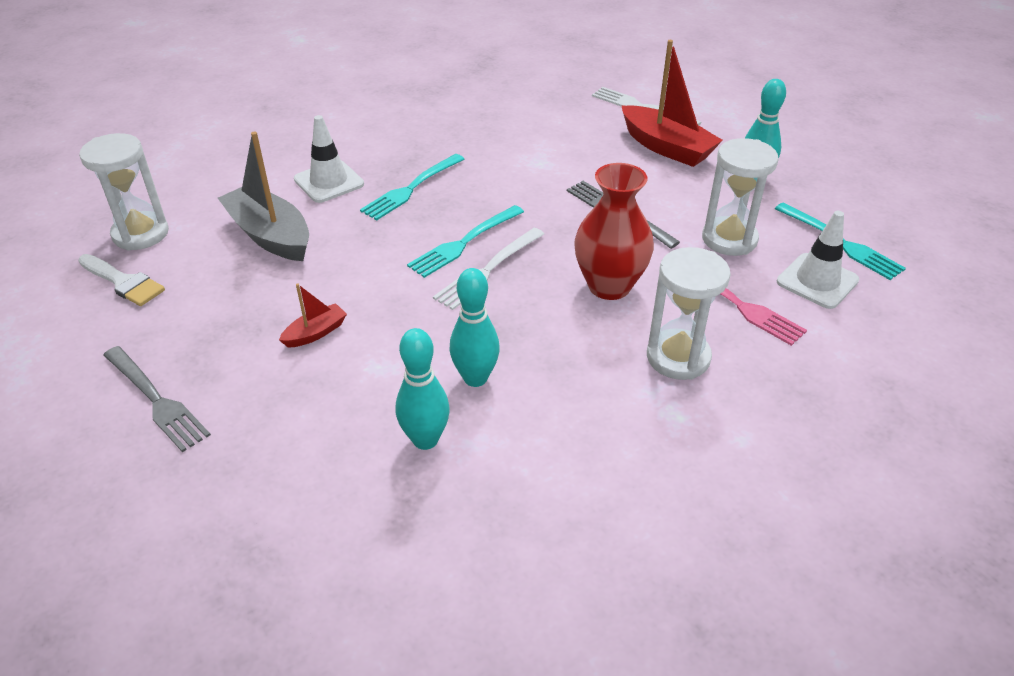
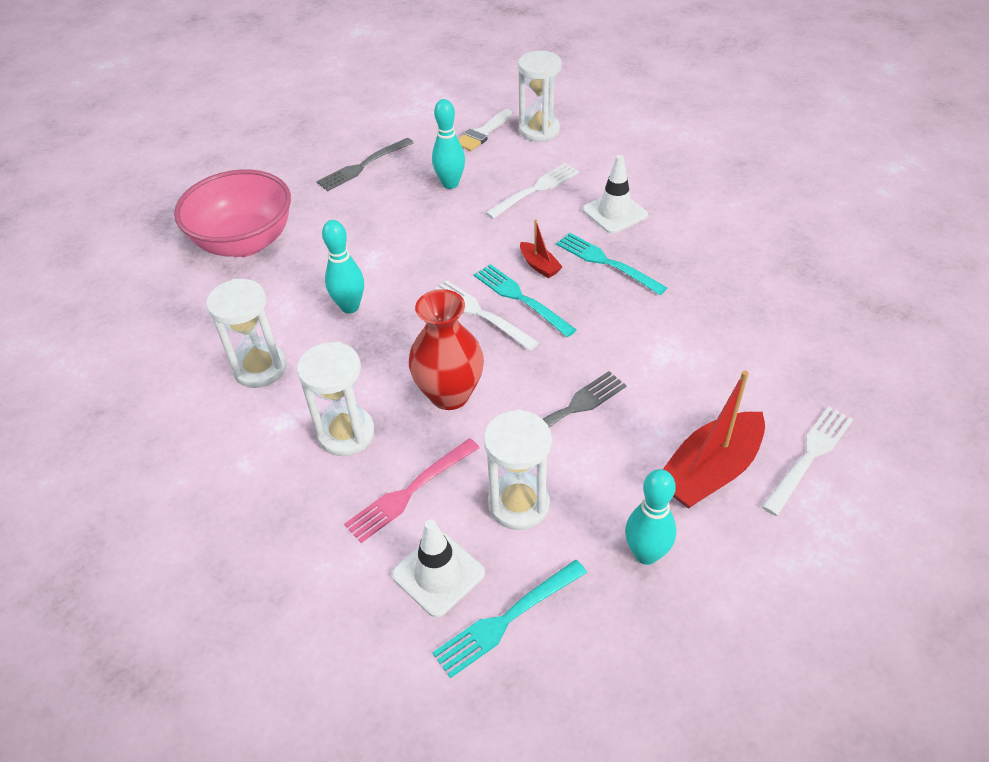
camera: 95 degrees right, 5 degrees up
grey boat [218,132,309,261] -> white fork [485,163,579,219]
red boat [279,284,347,347] -> red boat moved to [520,219,562,278]
turquoise bowling pin [396,328,450,450] -> turquoise bowling pin moved to [432,99,465,189]
none -> pink bowl [174,169,291,257]
none -> white hourglass [206,279,287,388]

